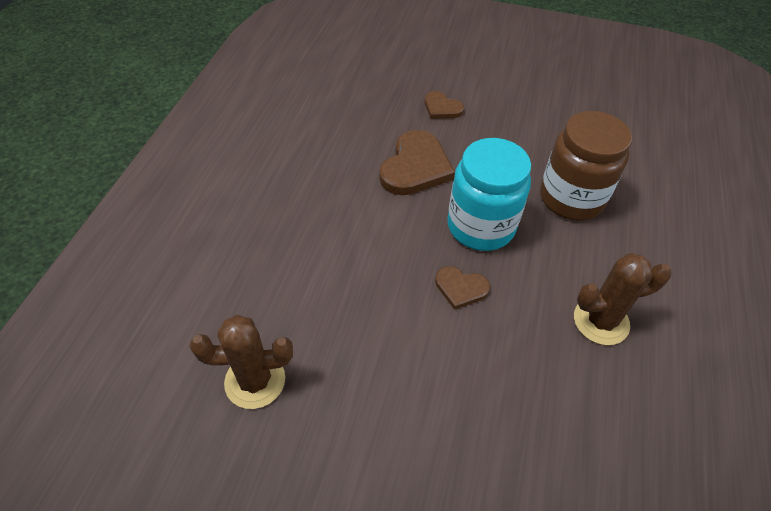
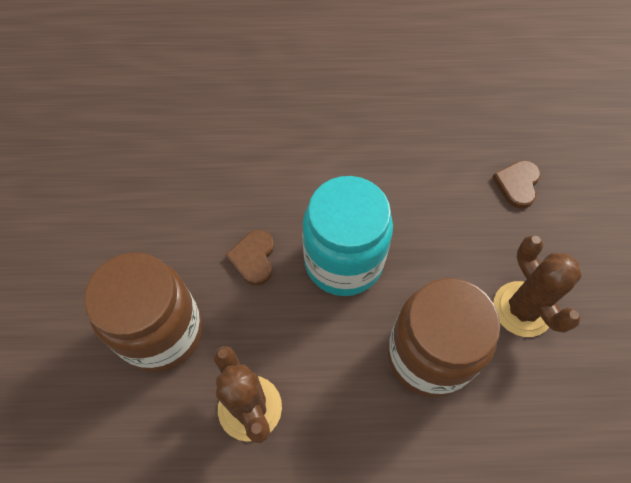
camera: 75 degrees right, 10 degrees up
brown cactus [190,315,293,409] -> brown cactus moved to [494,235,582,337]
brown heart [379,130,455,195] -> none
none -> brown jar [84,253,203,372]

